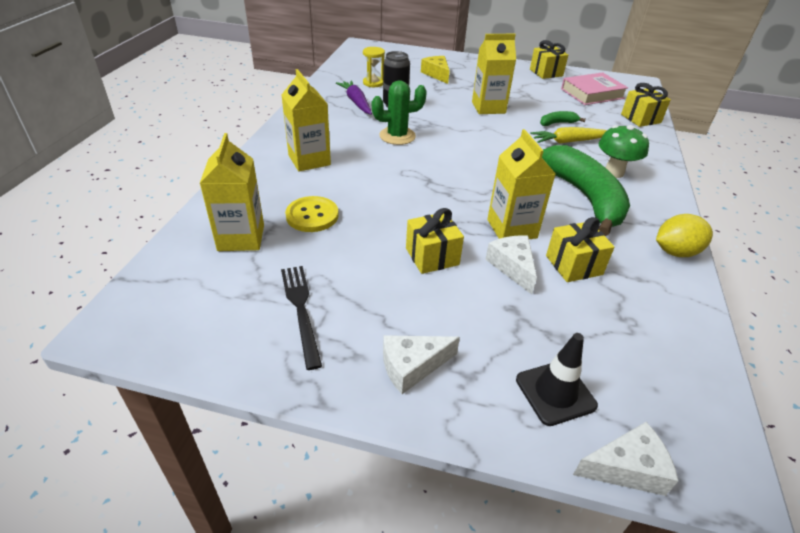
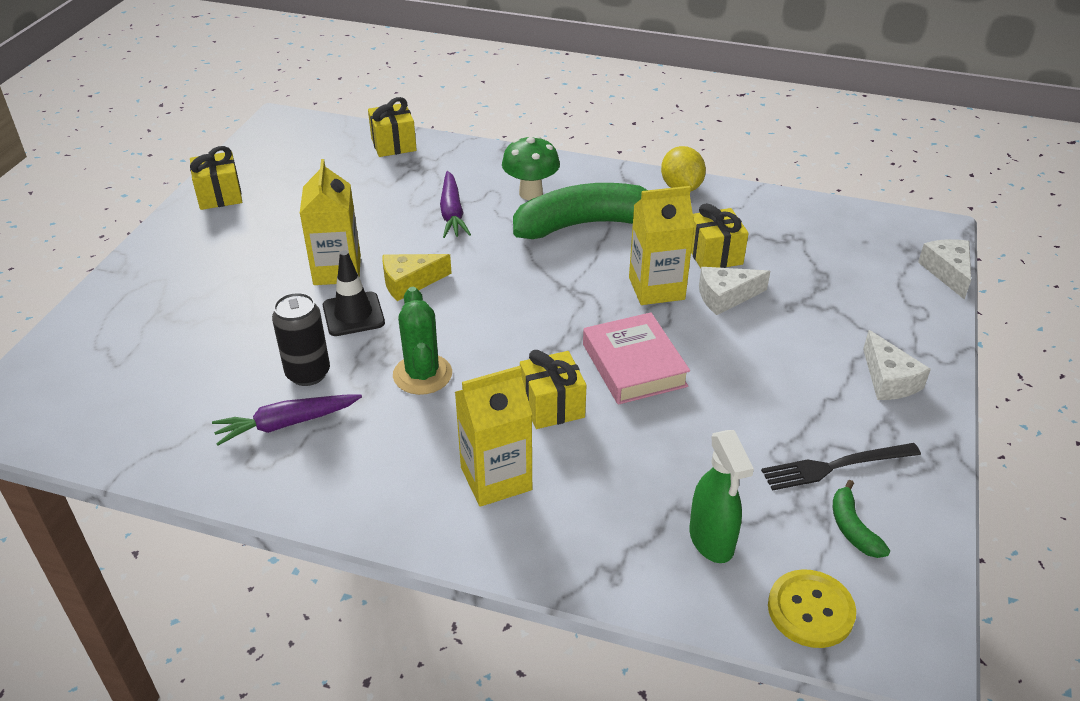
camera: 85 degrees left, 0 degrees up
yellow carton [199,133,264,251] -> green spray bottle [689,430,754,563]
yellow button [285,196,339,232] -> yellow button moved to [768,569,856,648]
yellow hourglass [363,47,385,87] -> none
yellow gift [406,208,464,274] -> yellow gift moved to [520,350,587,429]
yellow cheese [421,56,450,84] -> yellow cheese moved to [382,254,452,301]
black traffic cone [516,333,598,426] -> black traffic cone moved to [323,250,385,336]
yellow carrot [531,127,607,144] -> purple carrot [440,171,471,238]
green banana [540,111,586,126] -> green banana moved to [833,480,890,558]
pink book [561,72,628,105] -> pink book moved to [583,312,690,405]

